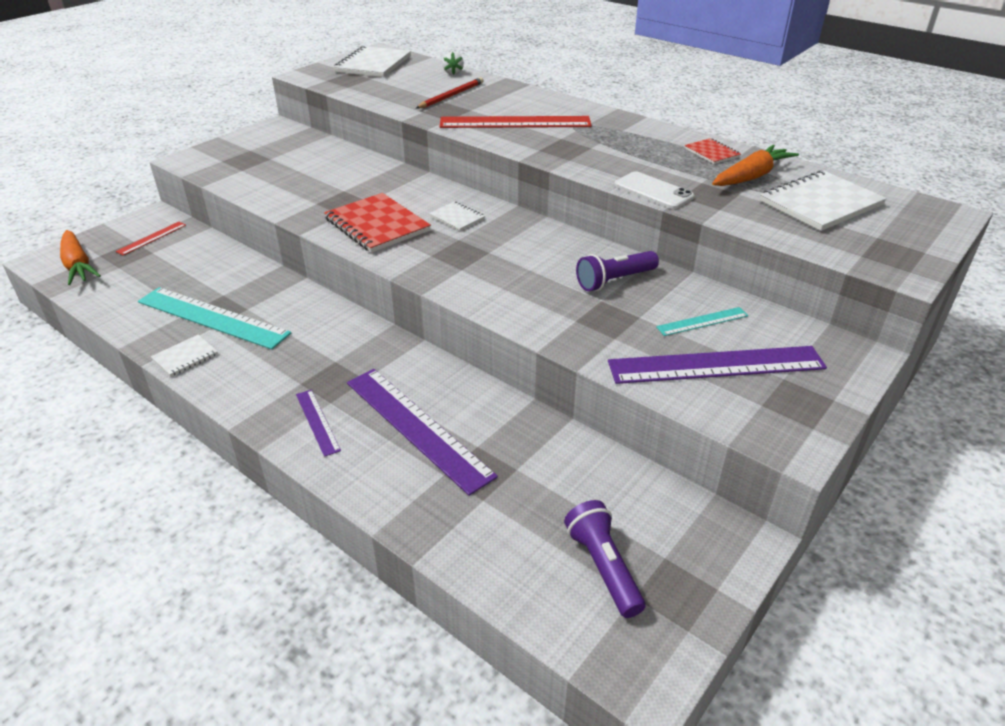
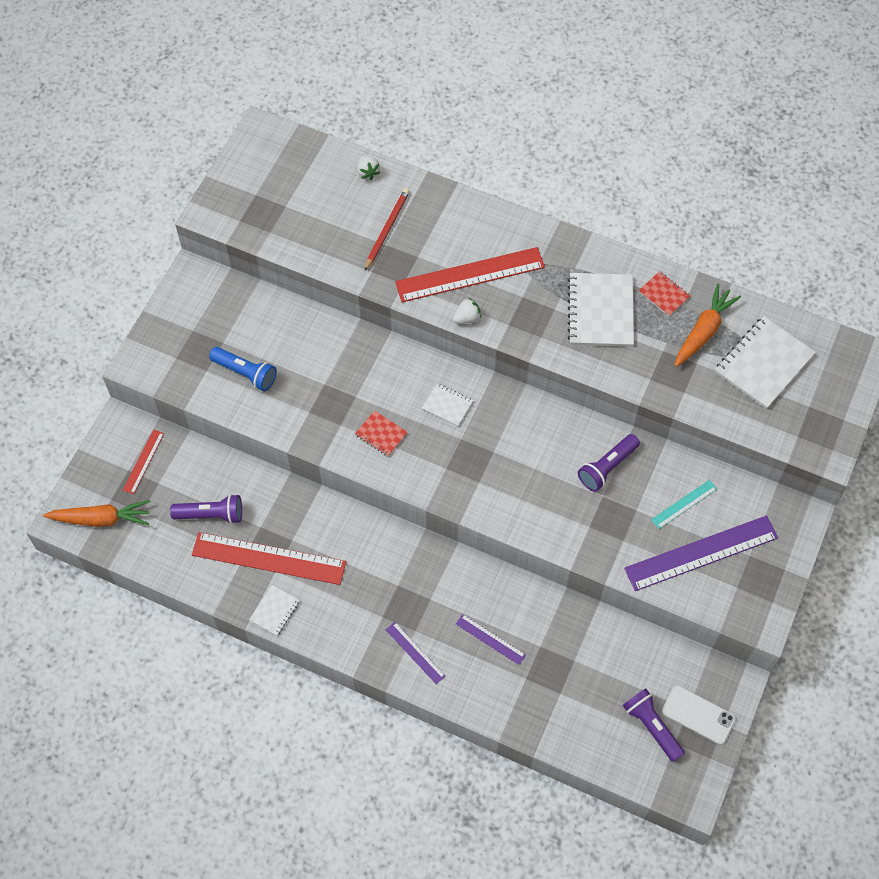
camera: 15 degrees left, 25 degrees up
orange carrot [60,230,101,285] -> orange carrot turned 45 degrees counterclockwise [43,500,150,527]
turquoise ruler [138,287,291,349] -> red ruler [192,532,346,585]
red notebook [324,193,431,253] -> red notebook [355,410,408,456], size x0.51
white notebook [334,46,411,77] -> white notebook moved to [568,273,634,347]
purple ruler [347,369,498,496] -> purple ruler [456,614,526,665], size x0.49
white phone [614,171,694,209] -> white phone moved to [662,686,736,745]
none -> purple flashlight [170,494,242,524]
none -> blue flashlight [209,347,277,391]
none -> white strawberry [453,298,481,324]

